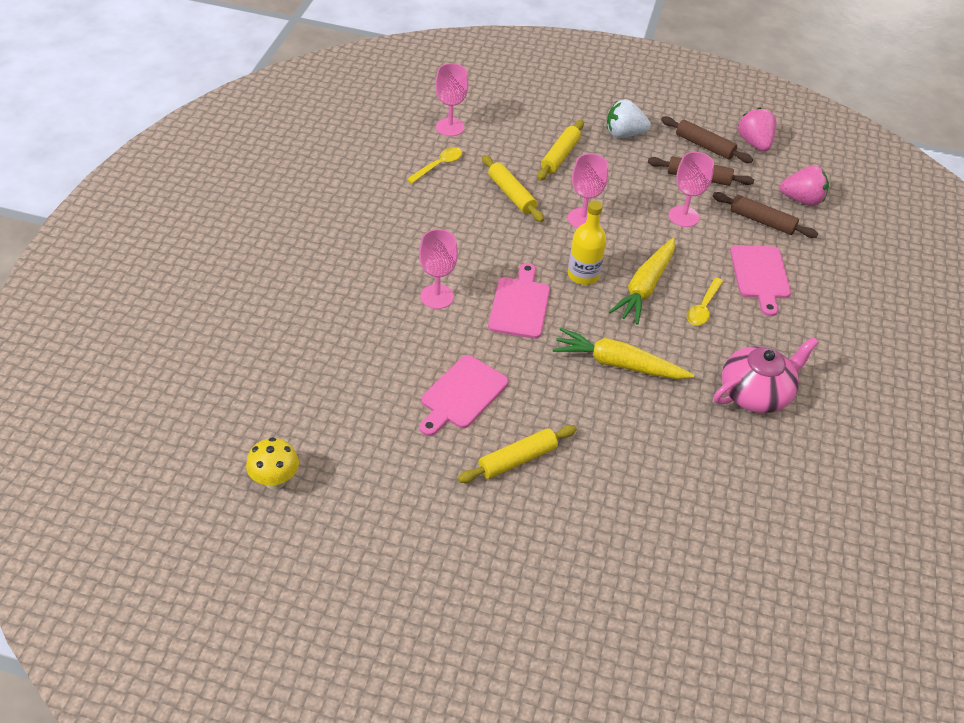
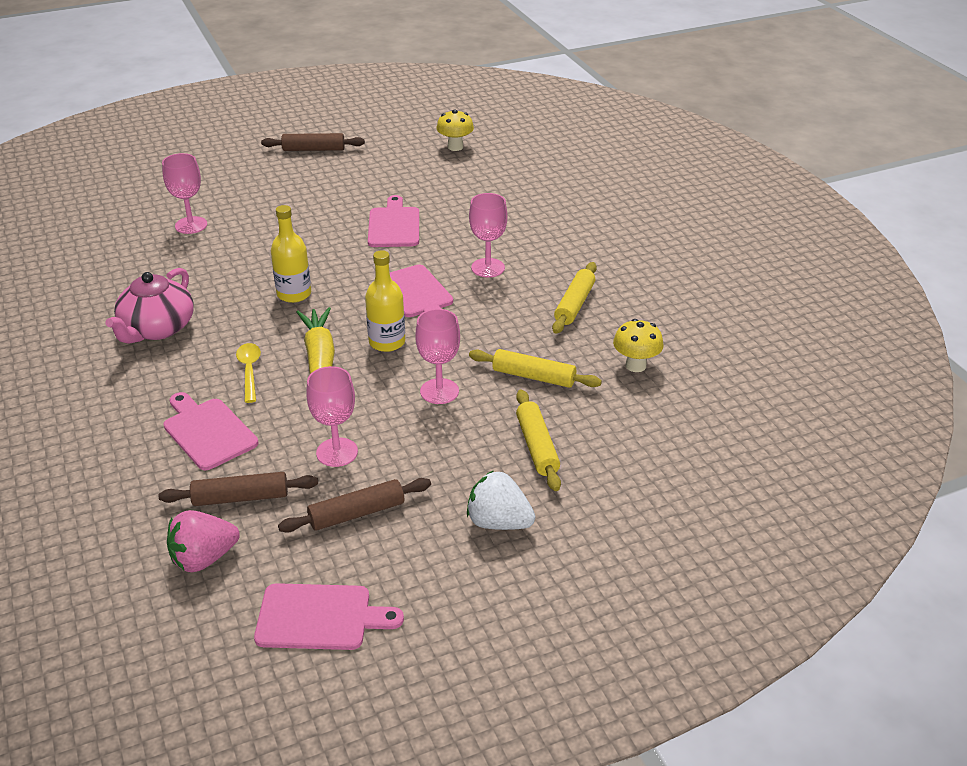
camera: 145 degrees right, 10 degrees down
yellow spoon [407,147,462,183] -> yellow mushroom [613,319,664,372]
pink goblet [435,63,468,136] -> pink goblet moved to [162,153,207,234]
yellow rolling pin [458,425,577,483] -> yellow rolling pin moved to [552,262,597,334]
yellow carrot [553,328,694,379] -> yellow bottle [271,205,311,303]
white strawberry [607,99,651,138] -> white strawberry turned 120 degrees counterclockwise [467,470,535,530]
brown rolling pin [661,116,753,163] -> brown rolling pin moved to [261,133,365,151]
pink strawberry [738,107,776,151] -> pink cutting board [254,583,404,650]

